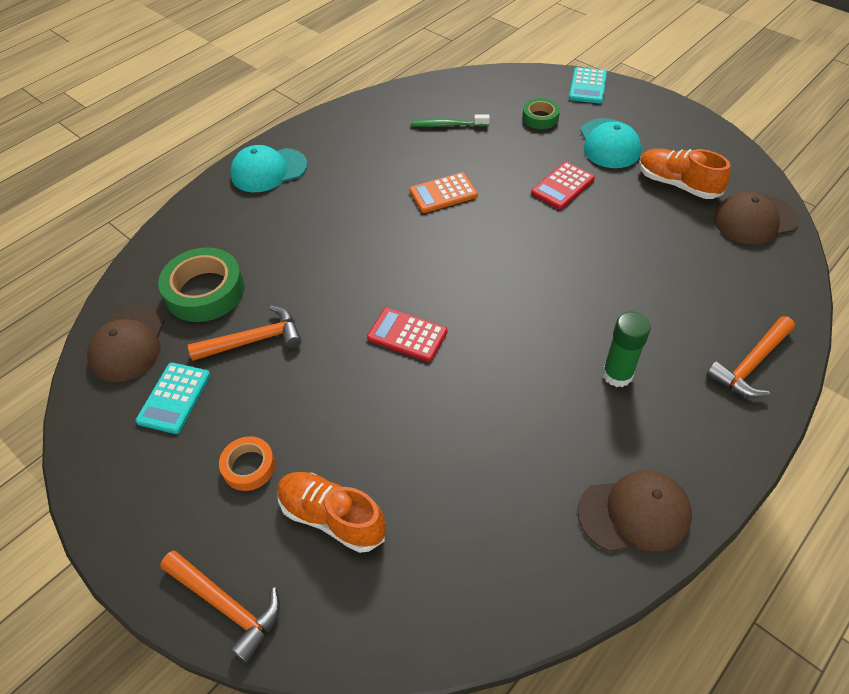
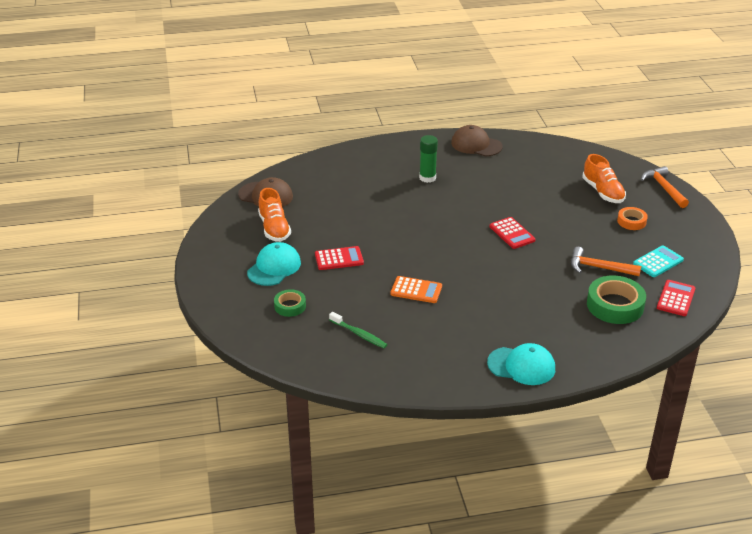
camera: 145 degrees left, 15 degrees down
brown cap [87,305,165,382] -> red calculator [657,280,696,316]
turquoise calculator [569,67,607,104] -> none
orange hammer [706,316,795,397] -> none

